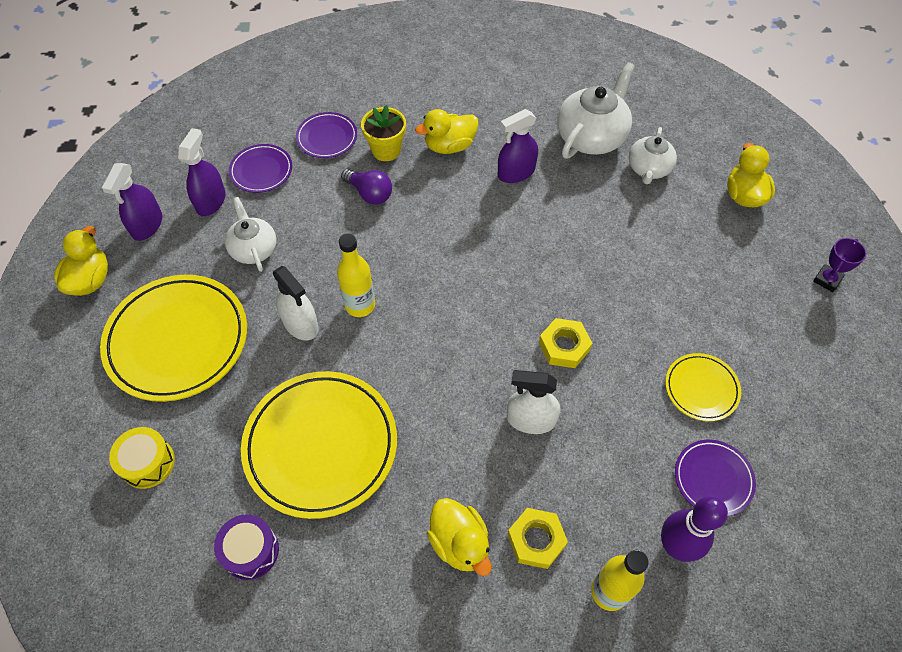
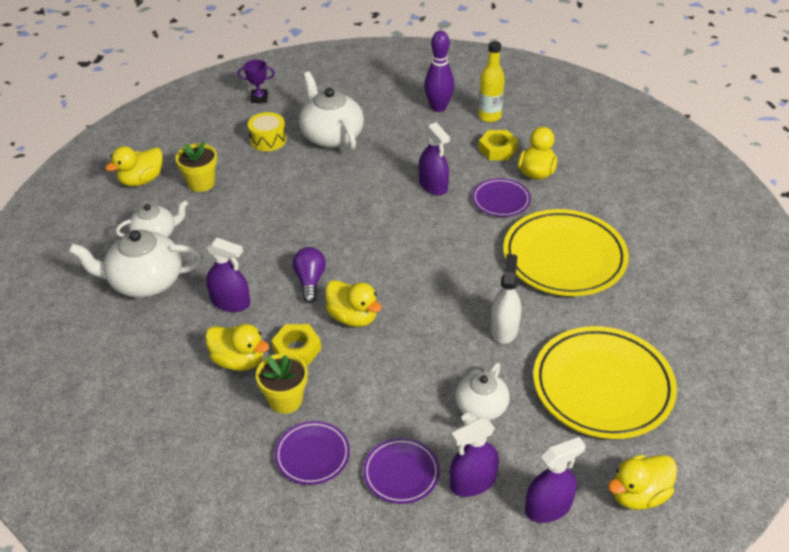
camera: 130 degrees left, 15 degrees down
yellow drum [109,427,175,489] -> yellow drum moved to [248,112,287,151]
purple drum [214,514,279,580] -> none
yellow bottle [337,233,375,317] -> none
purple light bulb [341,169,392,205] -> purple light bulb moved to [293,247,326,303]
white spray bottle [507,370,560,434] -> purple spray bottle [419,122,450,196]
yellow nut [539,318,592,368] -> yellow nut moved to [271,324,321,366]
yellow plate [665,353,741,421] -> white teapot [299,72,364,150]
purple plate [675,440,756,516] -> purple plate moved to [472,178,531,217]
purple trophy [813,238,866,292] -> purple trophy moved to [238,60,275,103]
none -> yellow flower pot [175,142,217,192]
none -> yellow duck [325,280,382,327]

